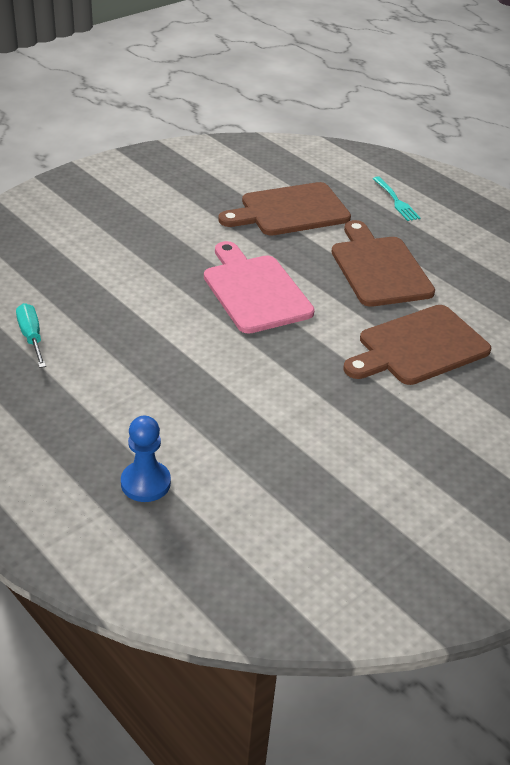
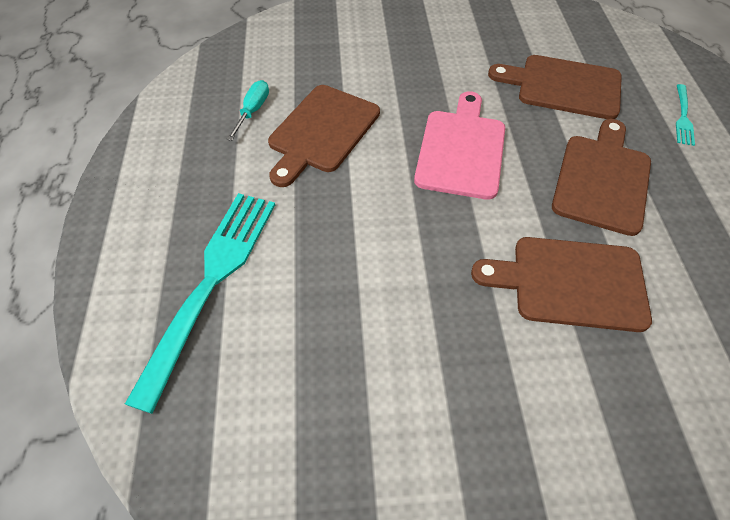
camera: 40 degrees right, 15 degrees up
blue pawn [121,416,171,502] -> turquoise fork [125,193,275,414]
none -> brown cutting board [268,85,380,187]

